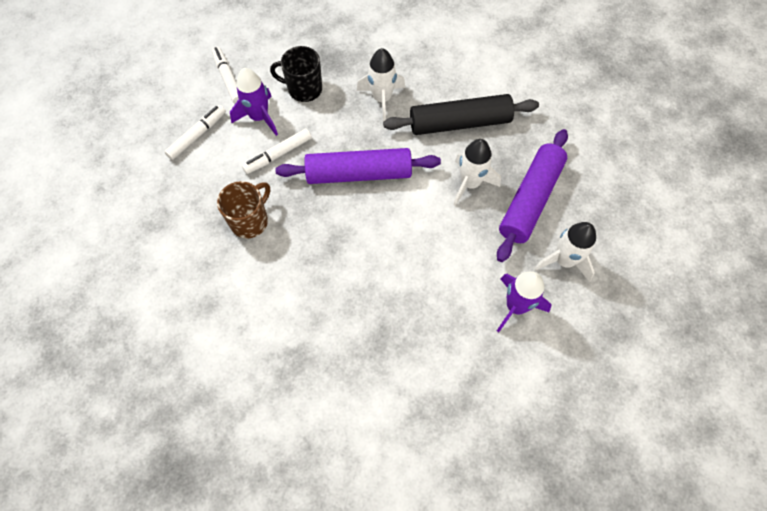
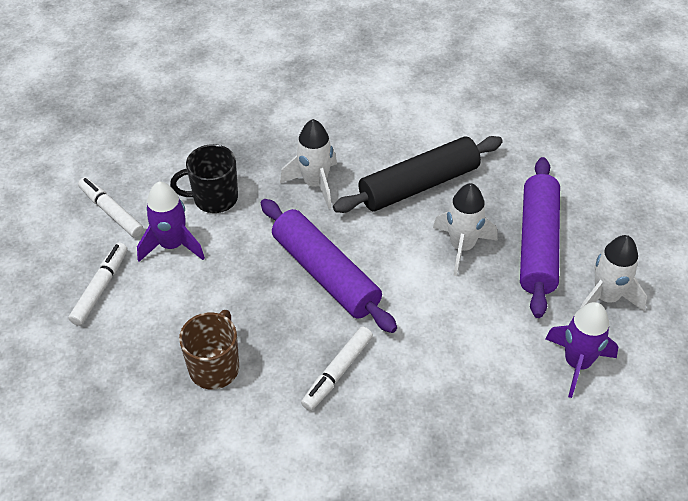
camera: 20 degrees left, 15 degrees down
white marker [242,128,312,174] -> white marker moved to [301,327,373,411]
purple rolling pin [275,148,441,184] -> purple rolling pin turned 75 degrees clockwise [261,199,397,333]

